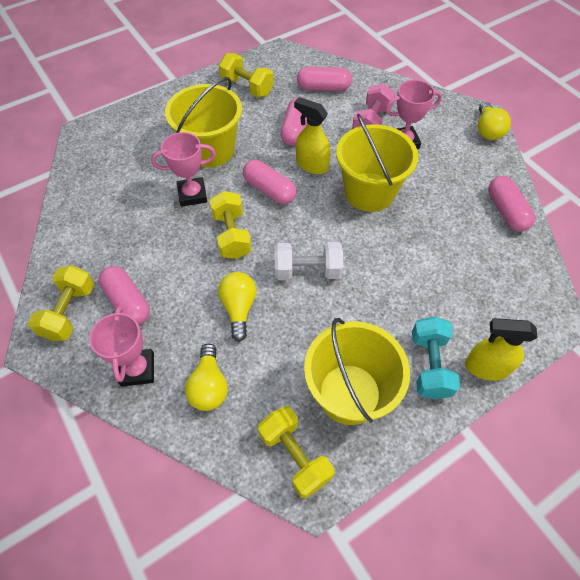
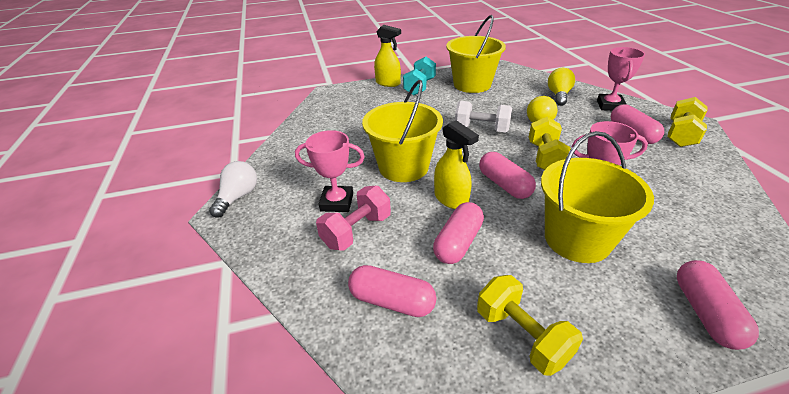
camera: 160 degrees left, 20 degrees down
yellow dumbbell [258,406,334,499] -> none
yellow light bulb [478,102,511,140] -> white light bulb [209,161,257,218]
pink capsule [488,176,535,232] -> pink capsule moved to [677,260,759,350]

